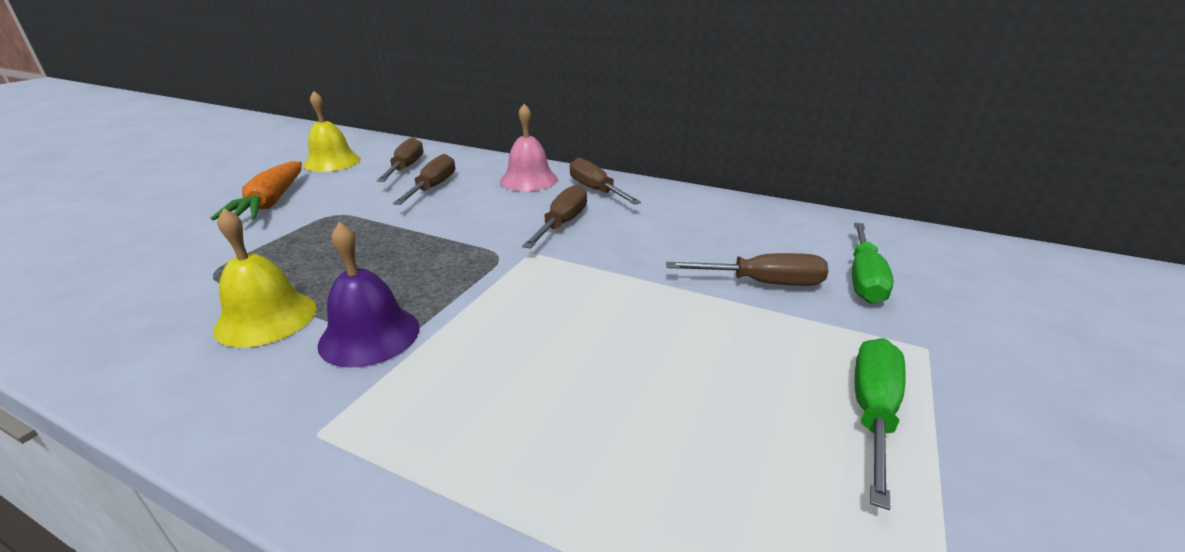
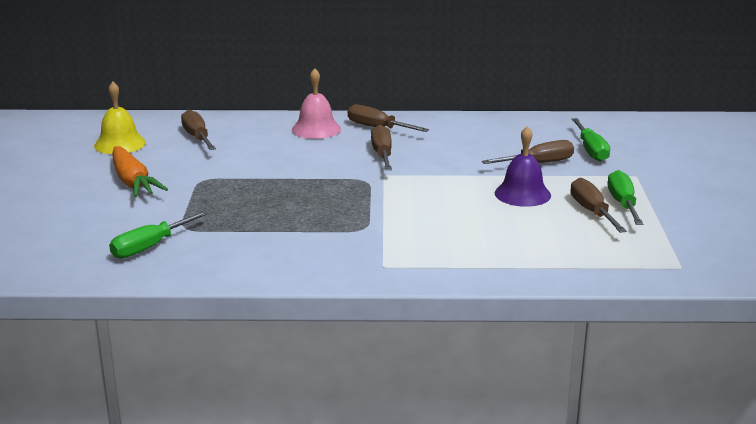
camera: 25 degrees left, 5 degrees down
yellow bell [213,209,317,348] -> none
purple bell [318,222,420,367] -> purple bell moved to [495,126,551,207]
brown screwdriver [393,154,455,205] -> brown screwdriver moved to [570,178,627,233]
none -> green screwdriver [109,211,209,259]

